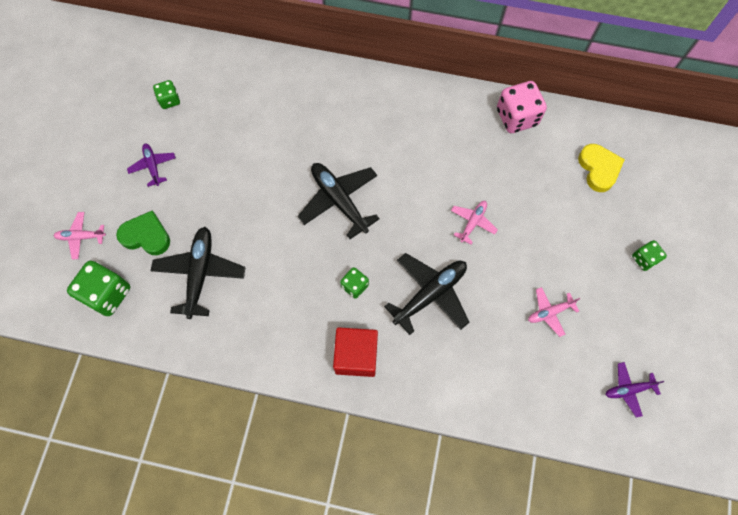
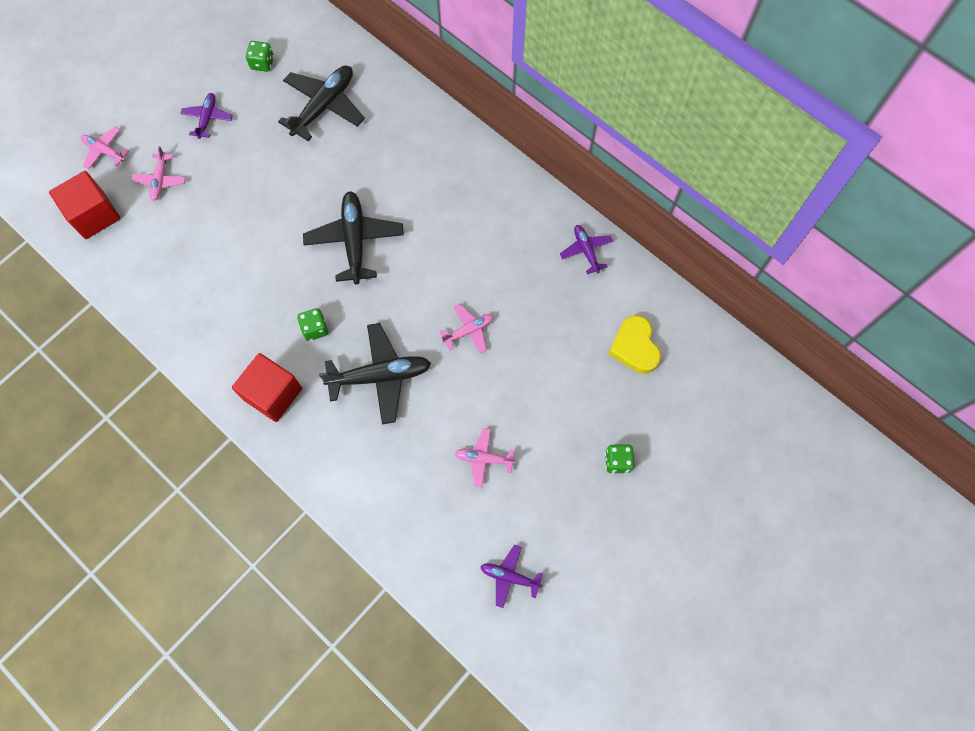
camera: 30 degrees right, 0 degrees up
green dice [67,261,130,316] -> red cube [49,171,121,239]
green heart [116,211,170,255] -> pink plane [131,146,186,201]
black plane [151,227,246,319] -> black plane moved to [278,65,365,141]
pink dice [497,81,547,133] -> purple plane [560,225,613,274]
yellow heart [578,144,625,192] -> yellow heart turned 150 degrees clockwise [608,315,661,374]

